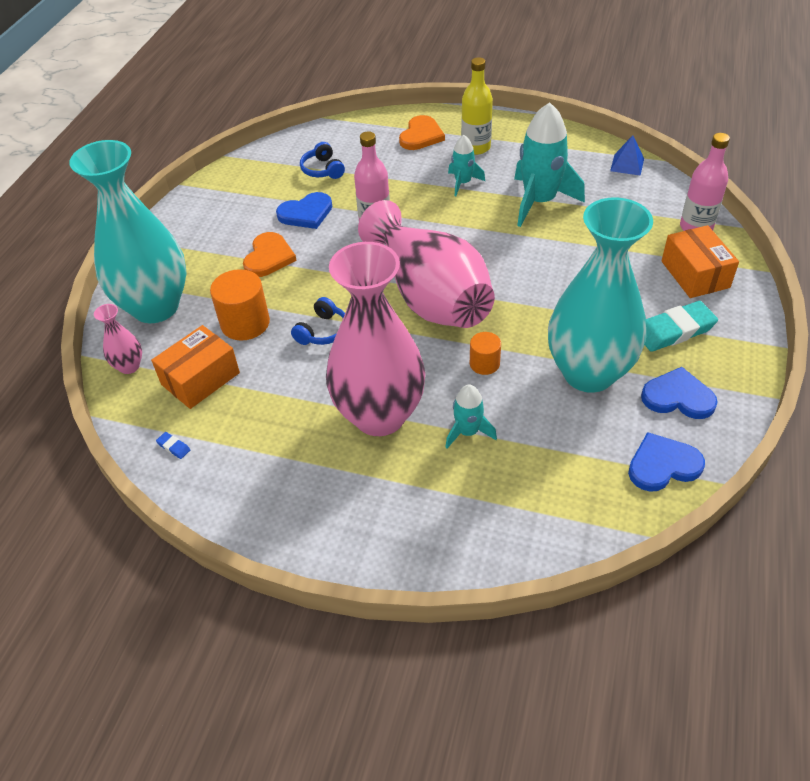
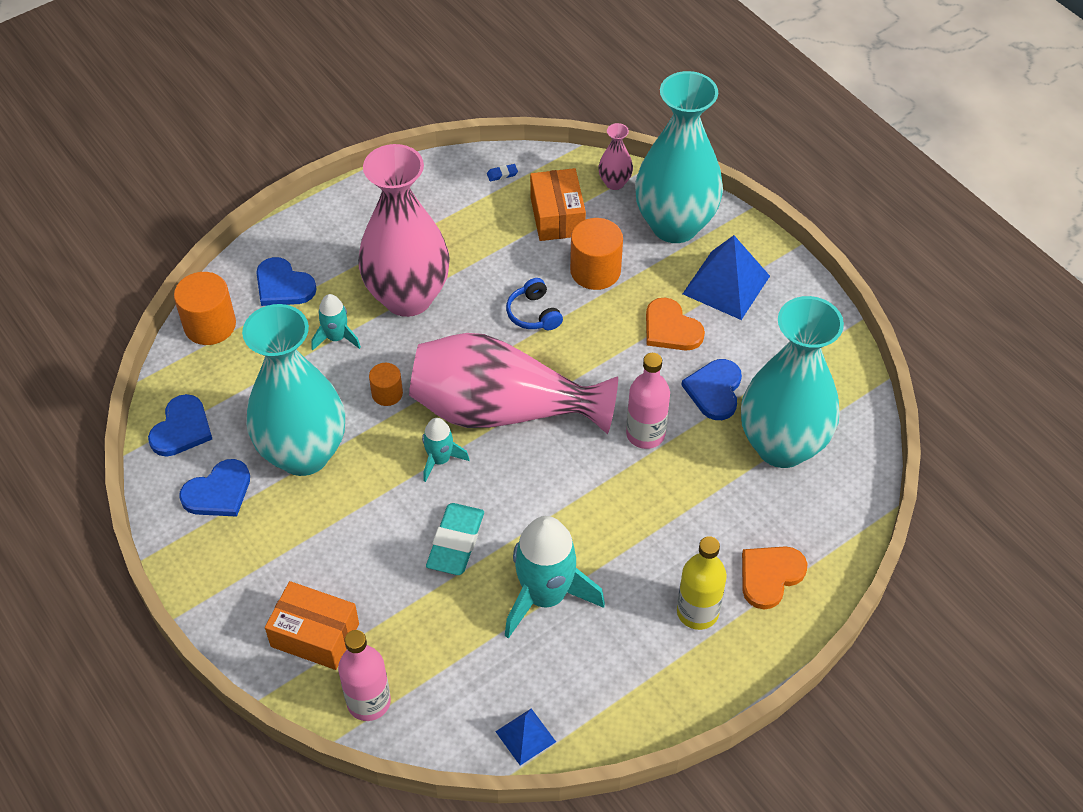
camera: 125 degrees right, 5 degrees up
blue headphones [300,142,345,179] -> turquoise vase [741,296,844,468]
orange heart [399,115,445,150] -> orange heart turned 75 degrees clockwise [742,546,808,610]
turquoise rocket [448,135,485,196] -> turquoise rocket moved to [422,418,469,482]
turquoise eraser [645,301,718,352] -> turquoise eraser moved to [426,503,484,575]
none -> orange cylinder [174,272,236,345]
none -> blue heart [256,257,317,306]
none -> blue pyramid [683,235,770,320]

